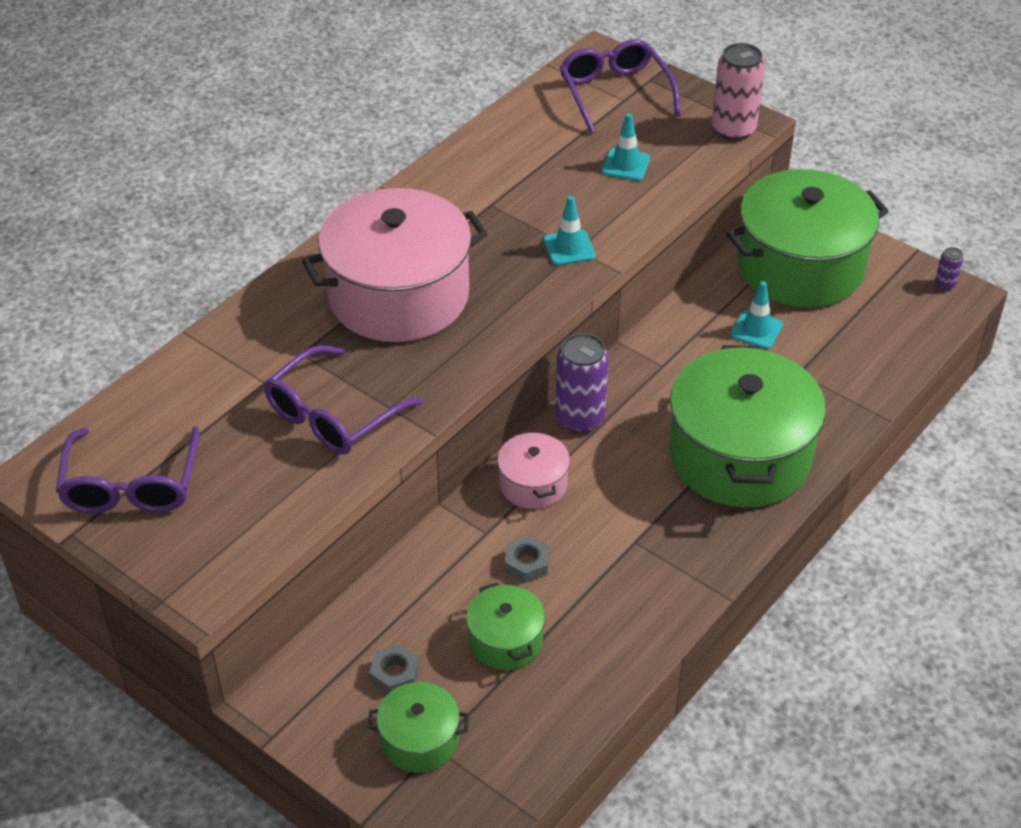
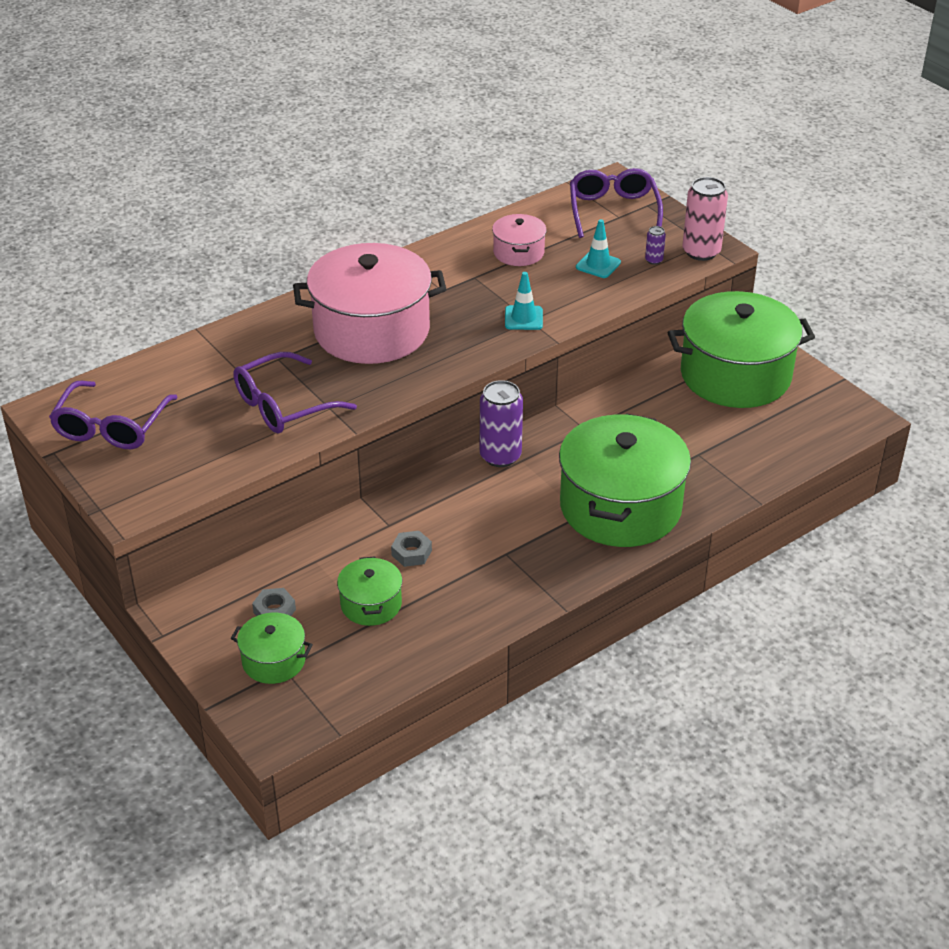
camera: 15 degrees right, 5 degrees down
pink pot [497,431,570,509] -> pink pot moved to [492,214,547,266]
turquoise traffic cone [730,281,783,349] -> none
purple can [935,247,963,291] -> purple can moved to [645,226,666,265]

